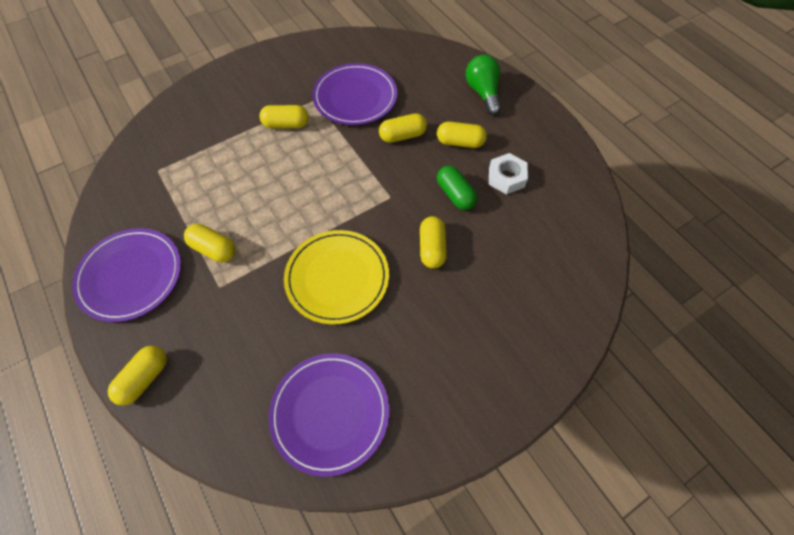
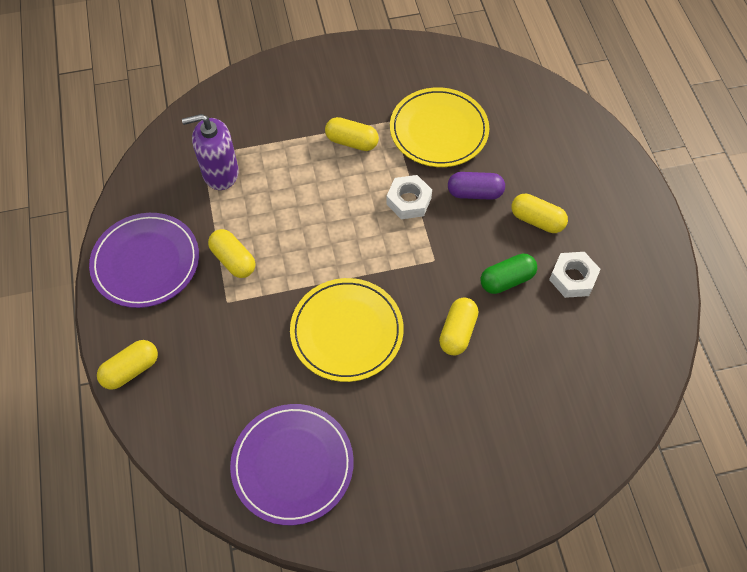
camera: 20 degrees right, 0 degrees up
purple plate [312,63,397,125] -> yellow plate [390,87,489,167]
yellow capsule [379,113,427,143] -> purple capsule [448,172,505,200]
green capsule [437,165,477,210] -> green capsule turned 75 degrees clockwise [480,254,537,294]
green light bulb [466,55,501,115] -> none
none -> purple soap dispenser [182,114,239,190]
none -> white nut [386,175,432,219]

